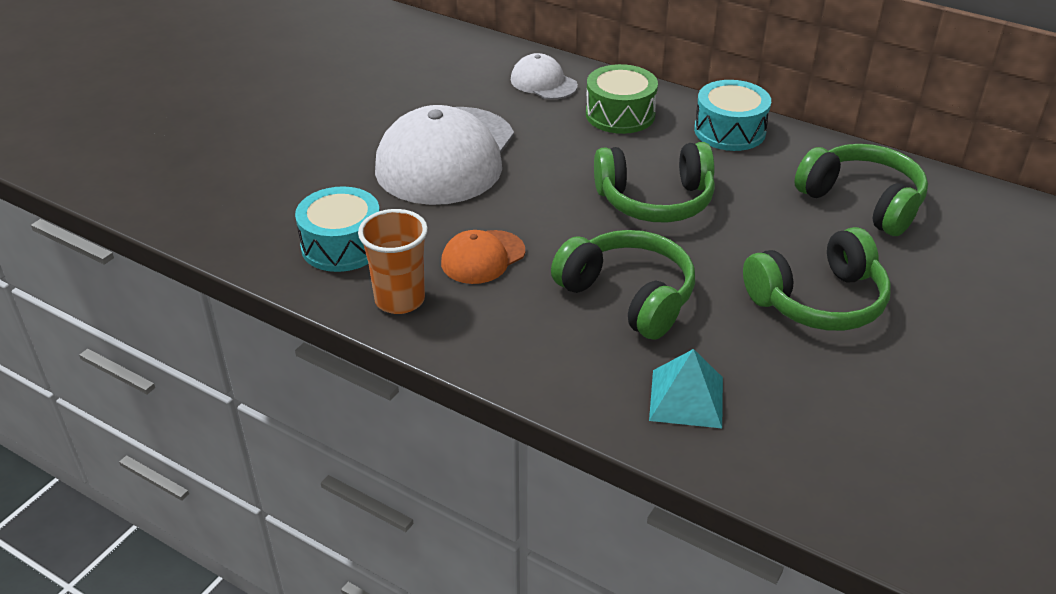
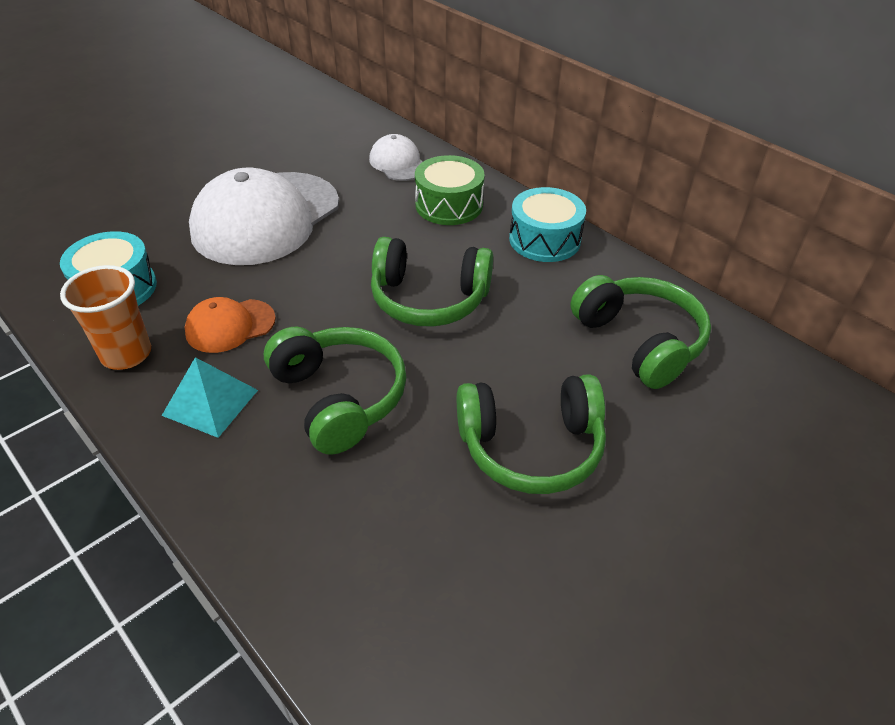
camera: 15 degrees right, 5 degrees up
turquoise pyramid [649,349,723,428] -> turquoise pyramid moved to [162,357,258,438]

